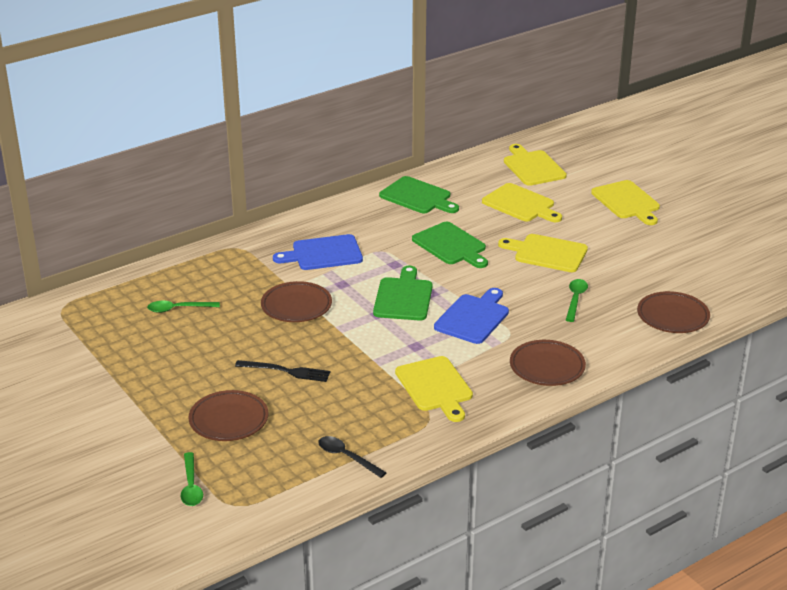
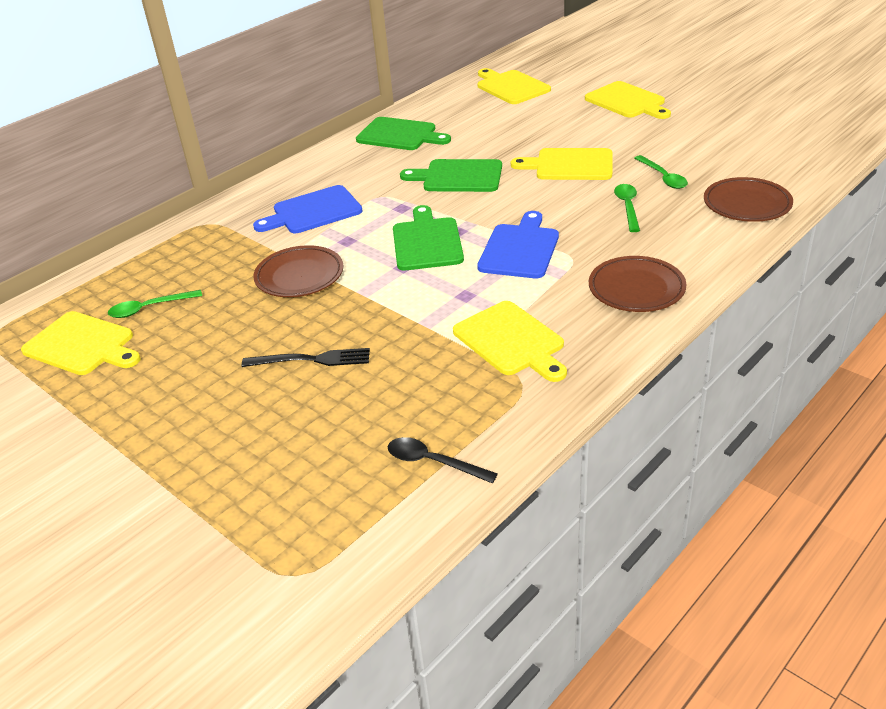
camera: 10 degrees left, 5 degrees up
green spoon [180,452,203,506] -> green spoon moved to [635,155,688,189]
brown plate [188,390,268,441] -> none
green cutting board [412,222,488,268] -> green cutting board turned 150 degrees clockwise [400,159,502,192]
yellow cutting board [482,183,562,222] -> yellow cutting board moved to [21,311,141,375]

